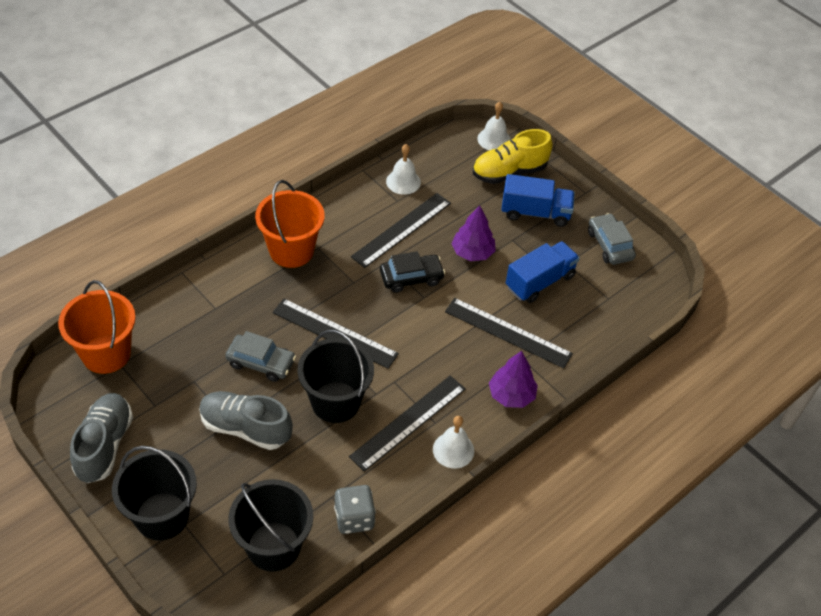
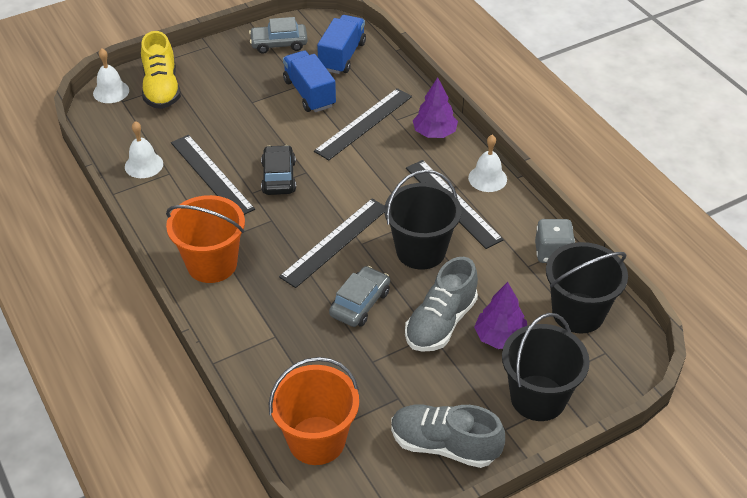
camera: 75 degrees left, 5 degrees down
purple tree [451,205,496,261] -> purple tree moved to [474,282,527,349]
blue truck [501,174,575,227] -> blue truck moved to [317,15,366,74]

